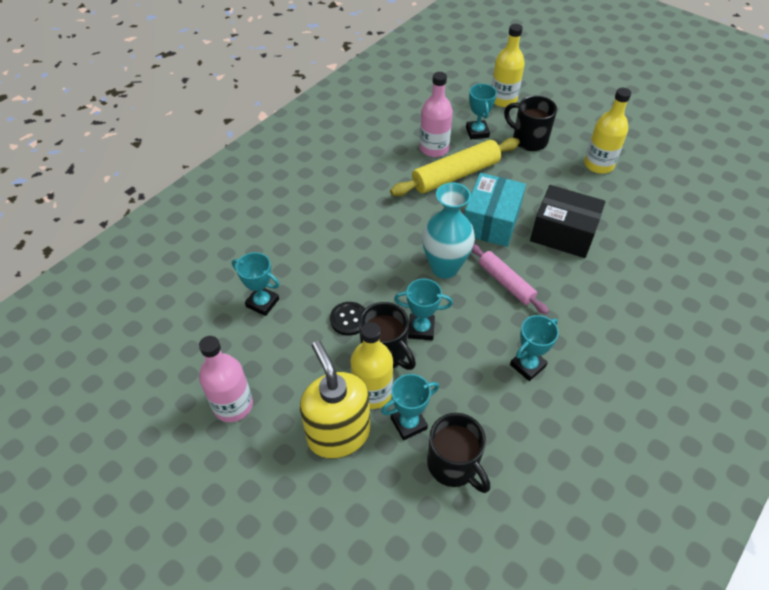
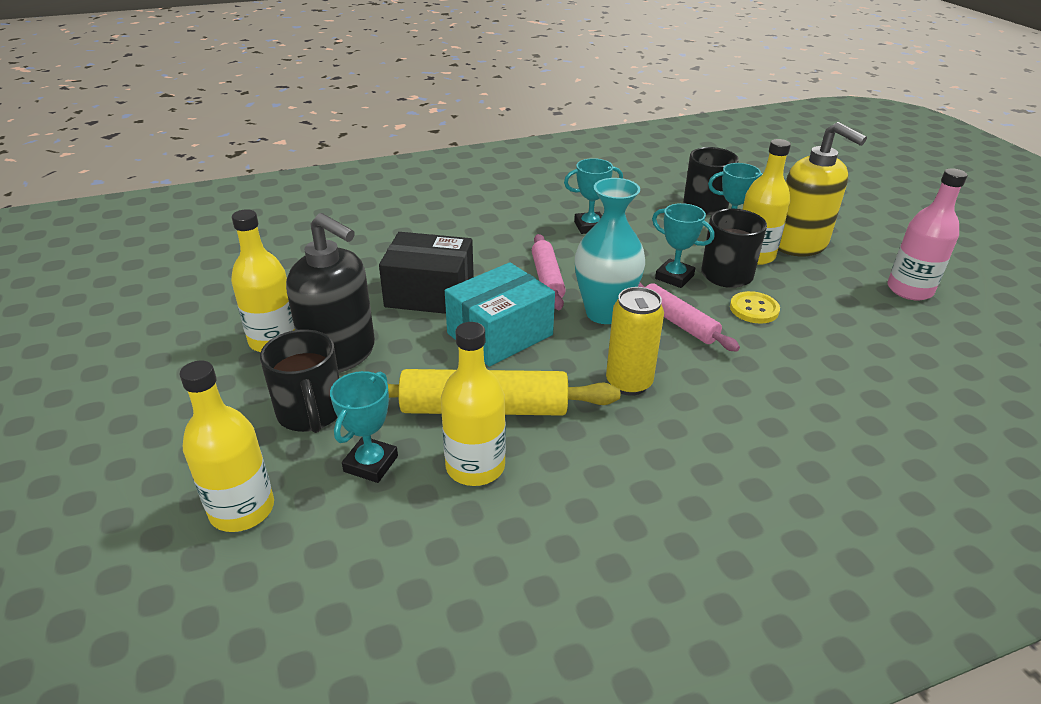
camera: 150 degrees left, 15 degrees down
turquoise trophy [232,252,280,316] -> none
yellow soap dispenser [300,341,370,459] -> yellow soap dispenser turned 45 degrees counterclockwise [778,122,867,256]
black button [330,302,365,336] -> yellow button [730,291,780,324]
pink bottle [420,72,453,157] -> yellow bottle [441,322,506,486]
black box [530,185,606,258] -> black box turned 45 degrees counterclockwise [379,232,474,314]
none -> black soap dispenser [286,213,375,373]
none -> yellow can [606,287,664,396]
none -> pink rolling pin [638,282,740,352]

